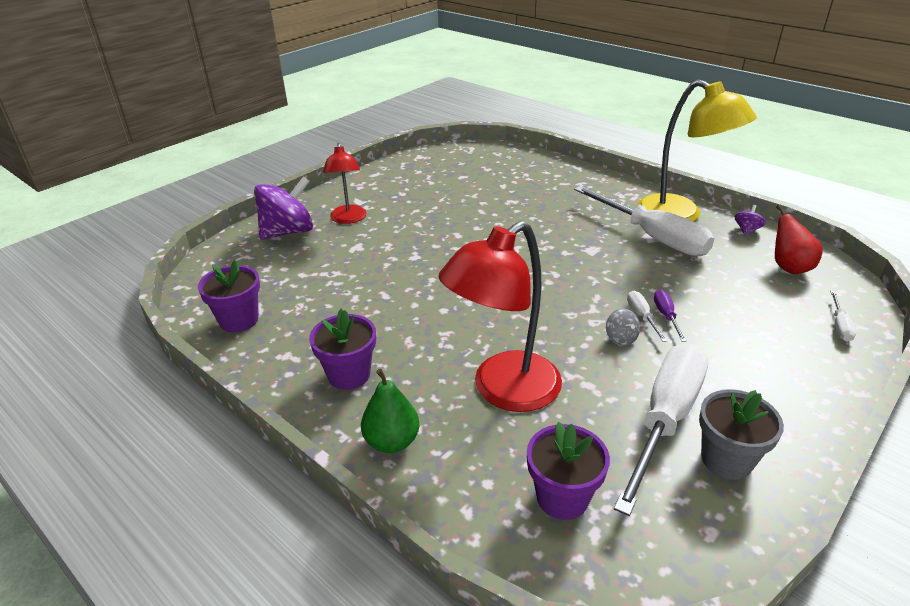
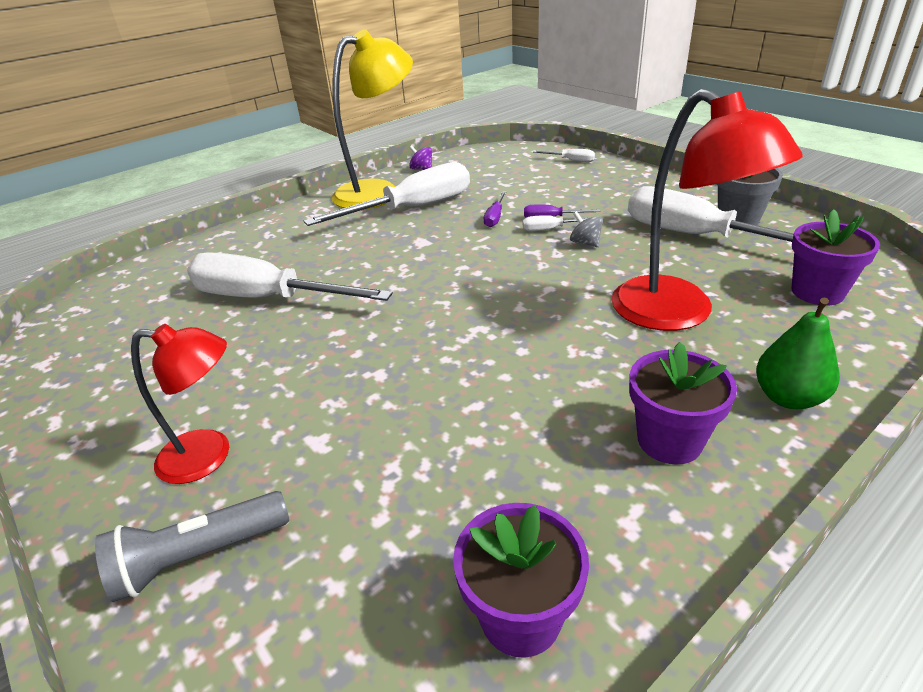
camera: 80 degrees left, 0 degrees up
purple spinning top [254,176,313,240] -> grey flashlight [95,491,289,602]
grey spinning top [606,309,640,346] -> grey spinning top turned 120 degrees counterclockwise [570,212,603,247]
red pear [775,205,823,274] -> none
none -> white screwdriver [187,252,393,301]
none -> purple screwdriver [484,191,506,227]

